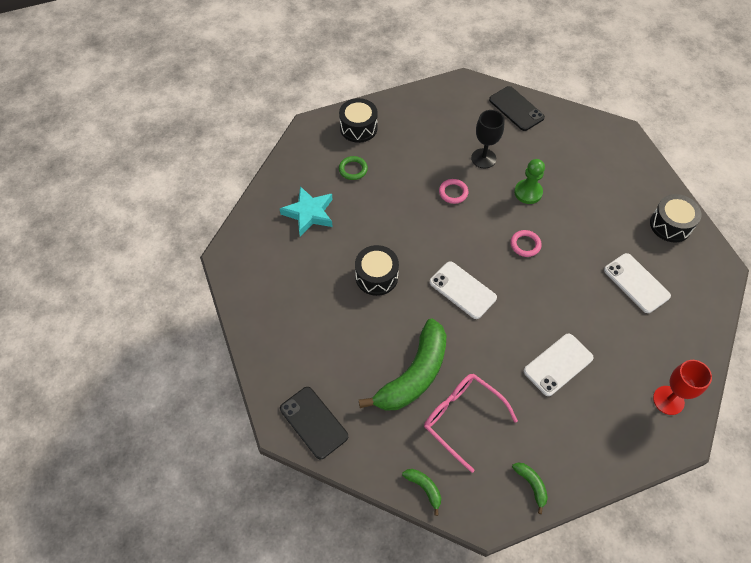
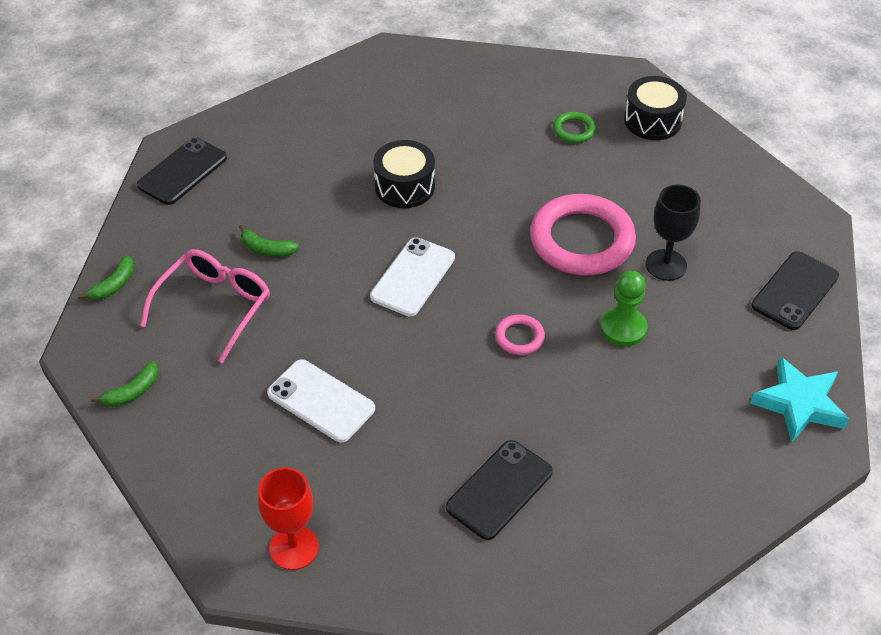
camera: 75 degrees right, 10 degrees down
turquoise star [280,186,333,236] -> turquoise star moved to [750,356,849,442]
green banana [359,318,446,411] -> green banana [239,225,299,257], size x0.41
pink ring [439,179,468,204] -> pink ring [530,194,636,275], size x2.27
white phone [604,253,671,313] -> black phone [446,440,553,540]
black drum [650,194,702,242] -> none

